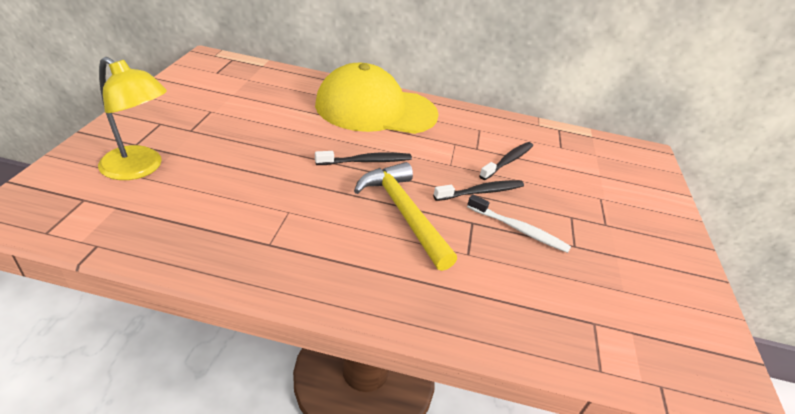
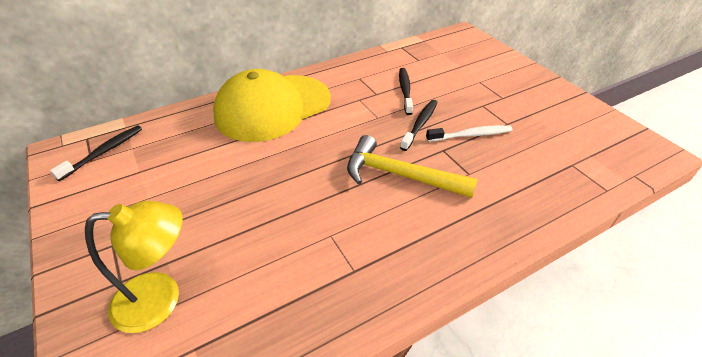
camera: 35 degrees left, 5 degrees up
black toothbrush [315,151,412,165] -> black toothbrush moved to [50,125,142,181]

